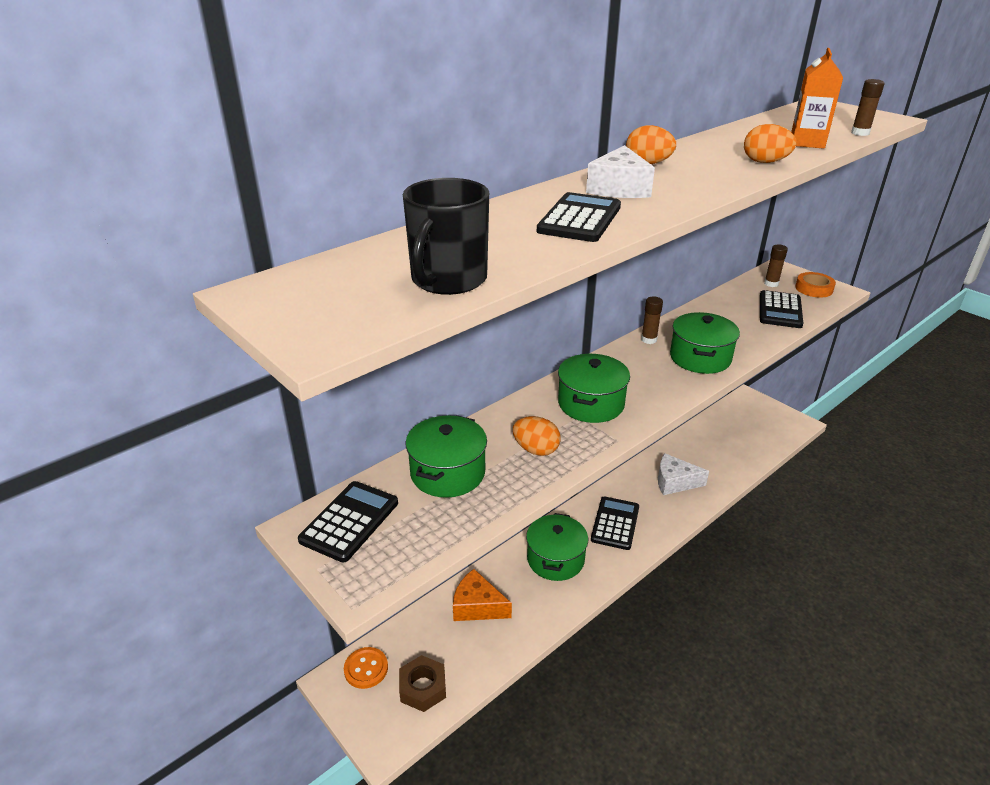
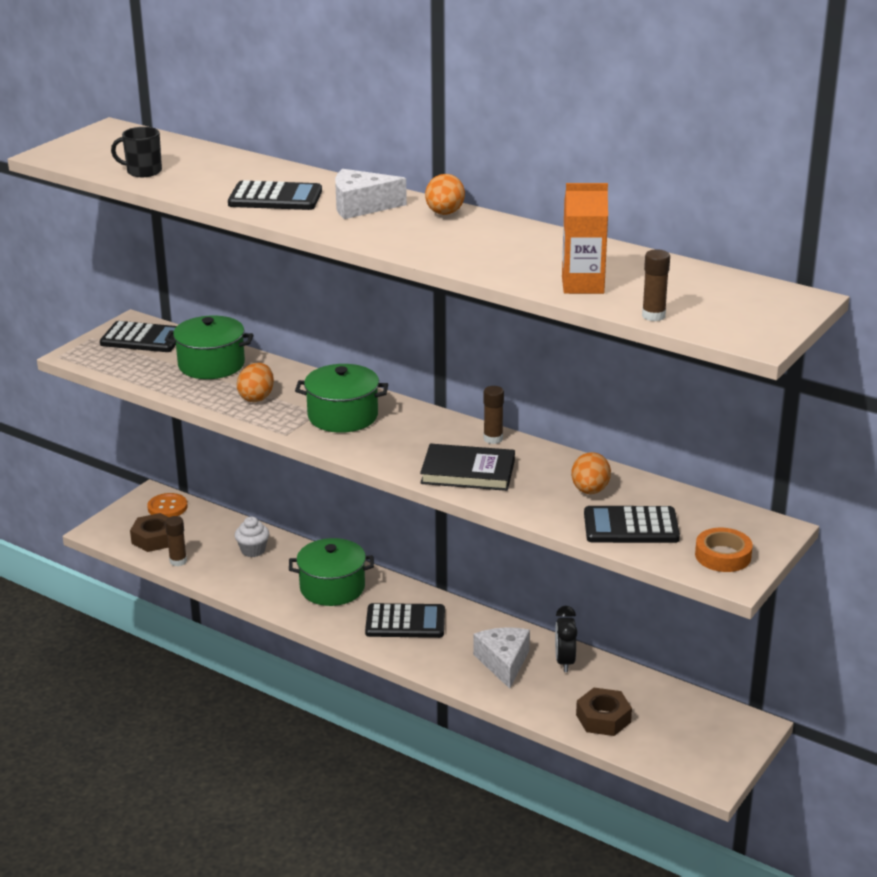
camera: 75 degrees right, 5 degrees down
black mug [403,178,489,295] -> black mug [111,127,162,177], size x0.63
orange cheese [453,569,512,621] -> white cupcake [235,516,269,557]
green pot [670,312,740,374] -> black book [420,443,515,491]
orange egg [744,124,796,163] -> orange egg moved to [571,452,611,494]
brown glue stick [764,245,788,287] -> brown glue stick moved to [165,516,187,566]
none -> black clock [555,606,577,672]
none -> brown nut [576,688,632,736]

